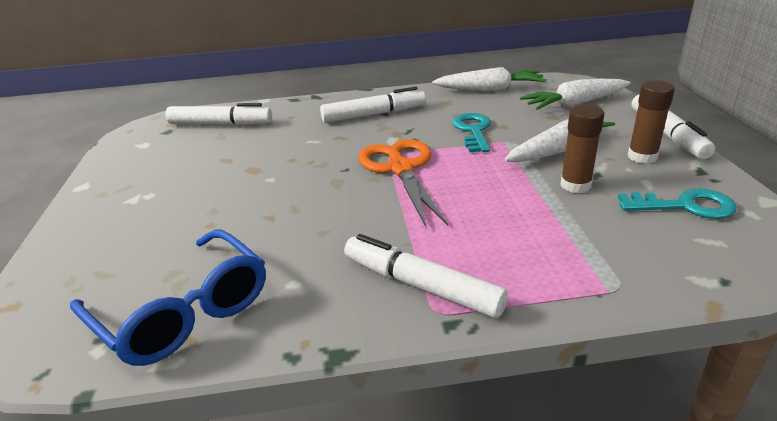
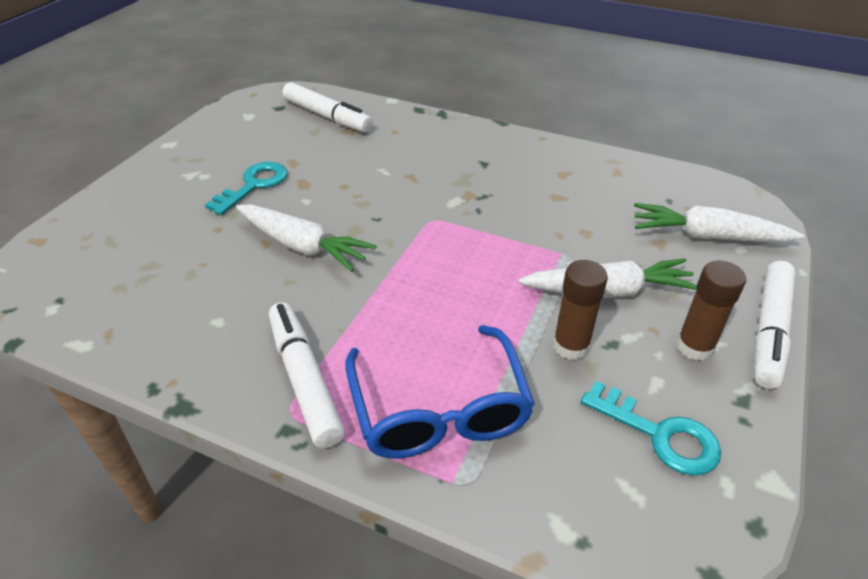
camera: 30 degrees right, 10 degrees up
blue glasses [70,229,266,366] -> blue glasses moved to [345,325,535,459]
white marker [320,87,426,123] -> none
orange scissors [358,139,448,227] -> none
white carrot [432,67,547,92] -> white carrot moved to [236,204,377,272]
turquoise key [452,113,491,152] -> turquoise key moved to [205,162,287,215]

